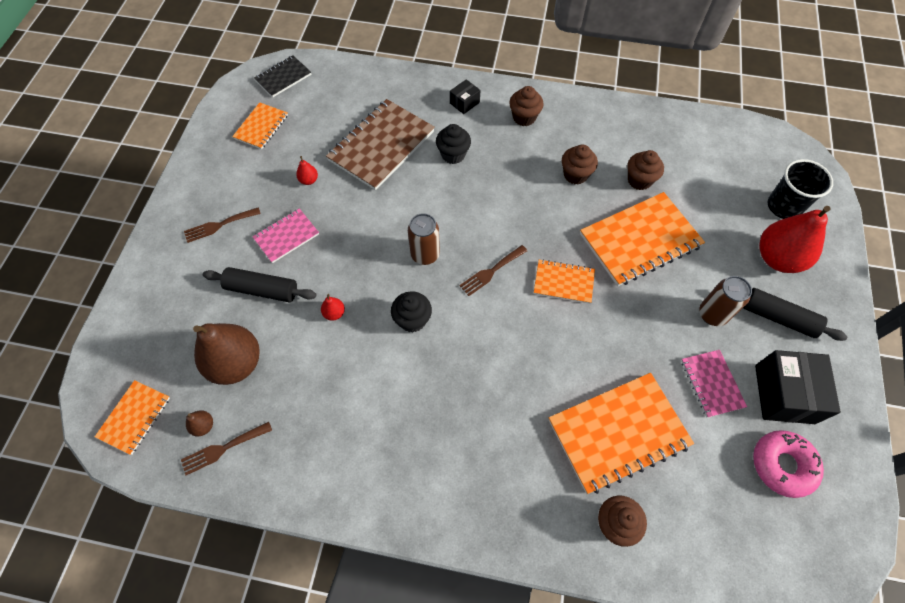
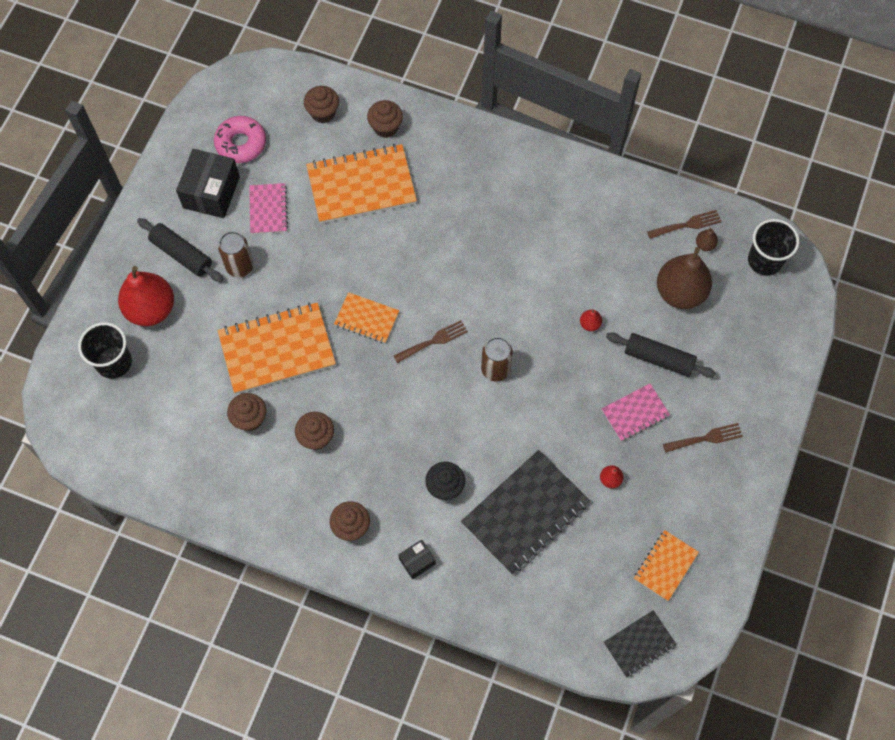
camera: 170 degrees left, 5 degrees up
orange notebook [95,380,170,455] -> black cup [748,219,799,276]
brown notebook [326,99,435,190] -> black notebook [461,450,590,575]
black cupcake [391,291,432,333] -> none
none -> brown cupcake [304,86,339,123]

